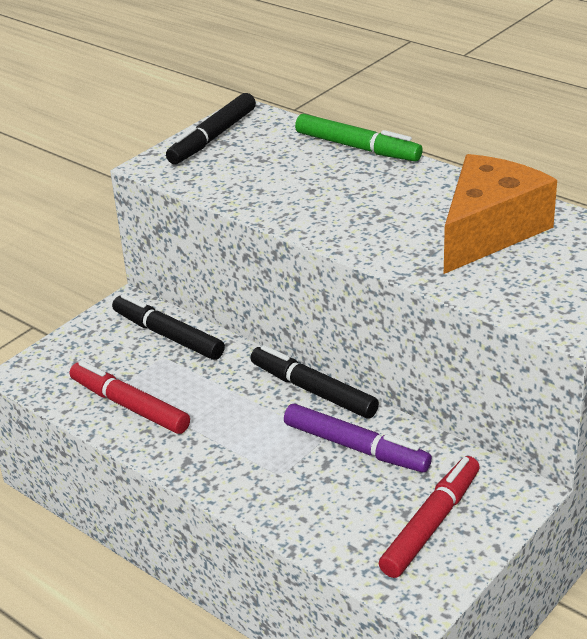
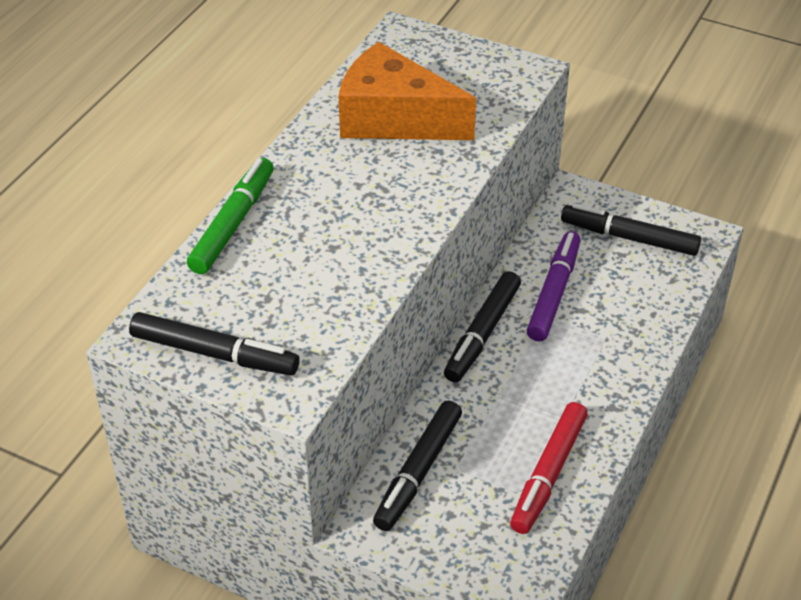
camera: 105 degrees left, 10 degrees up
red marker [379,456,480,578] -> black marker [561,203,701,256]

